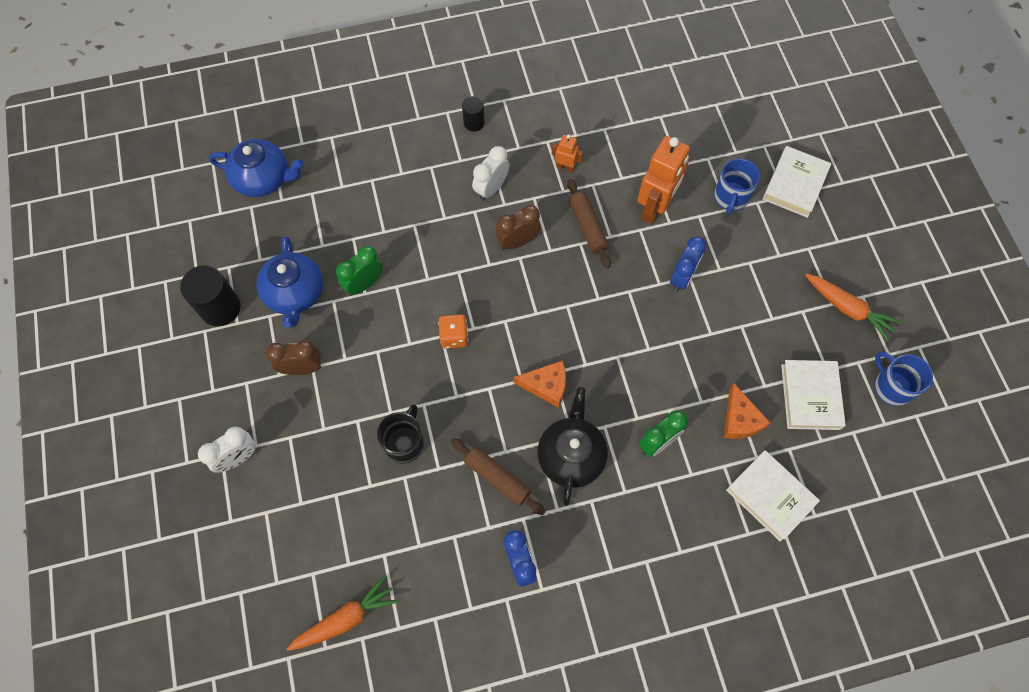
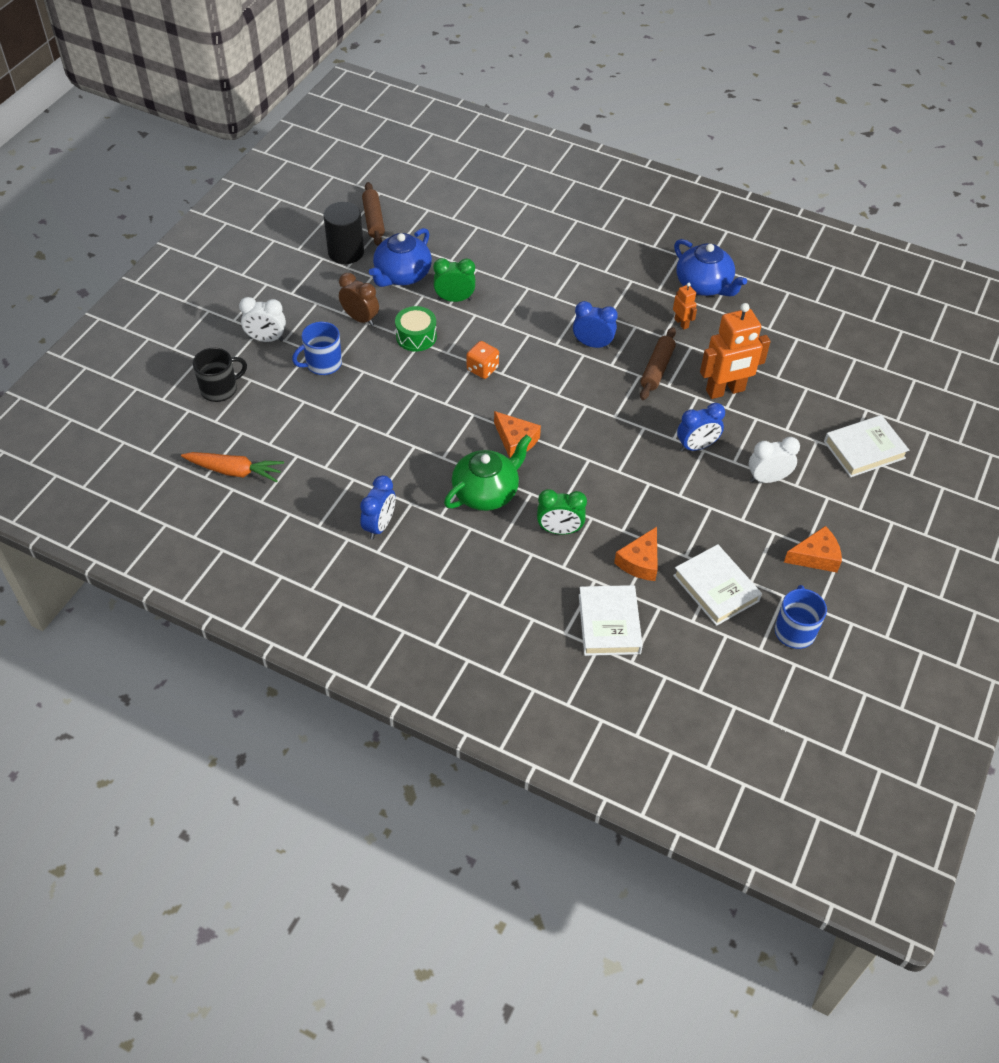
camera: 40 degrees right, 15 degrees down
blue teapot [209,139,304,197] -> blue teapot moved to [674,239,747,297]
black mug [377,404,424,464] -> black mug moved to [193,348,247,402]
brown rolling pin [451,438,546,515] -> brown rolling pin moved to [362,182,385,246]
black cylinder [462,96,485,132] -> none
white clock [472,146,509,201] -> white clock moved to [749,437,800,483]
brown clock [496,205,541,249] -> blue clock [573,301,618,349]
black teapot [537,387,608,506] -> green teapot [444,435,532,511]
blue mug [714,159,760,215] -> blue mug moved to [292,322,342,375]
white book [781,360,846,430] -> white book turned 75 degrees counterclockwise [673,544,762,626]
orange carrot [805,274,901,341] -> orange cheese [784,526,842,573]
none -> green drum [395,306,437,351]

